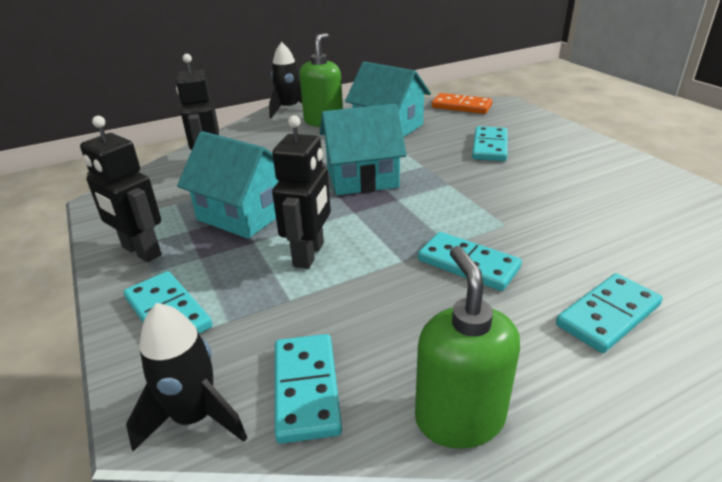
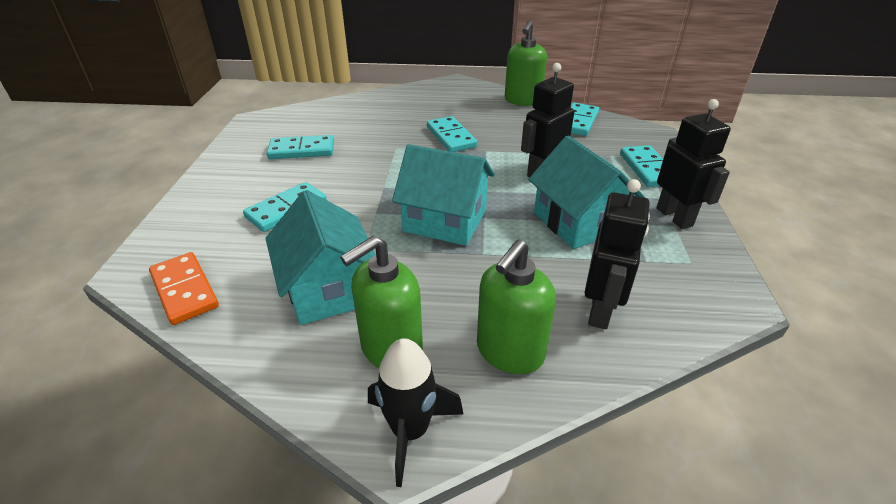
camera: 150 degrees left, 5 degrees up
black rocket [126,303,247,451] -> none
turquoise domino [556,273,663,353] -> turquoise domino moved to [267,135,334,159]
none -> green soap dispenser [477,240,556,374]

